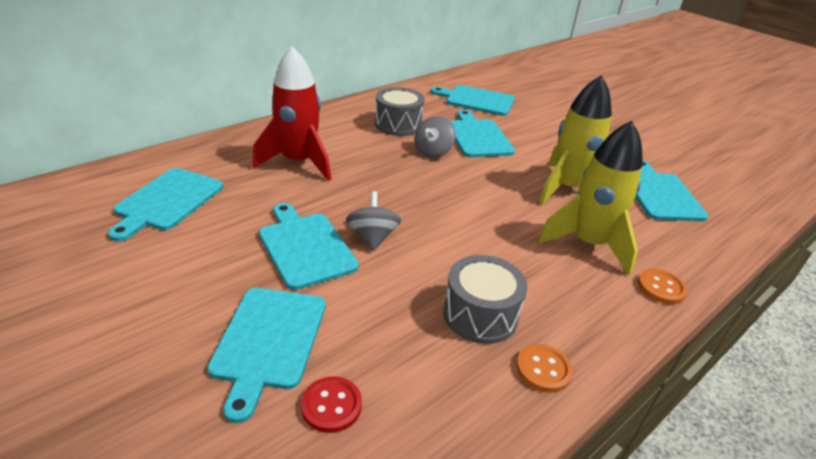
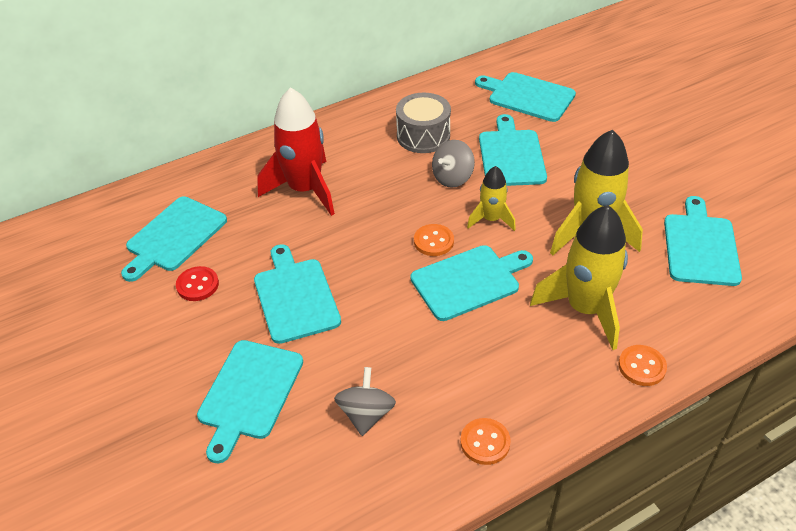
camera: 15 degrees right, 10 degrees up
red button [301,377,362,433] -> red button moved to [176,266,219,301]
grey spinning top [346,191,401,251] -> grey spinning top moved to [334,367,396,436]
grey drum [443,255,528,344] -> none
none -> turquoise cutting board [410,245,533,321]
none -> orange button [414,224,454,256]
none -> yellow rocket [467,166,516,231]

